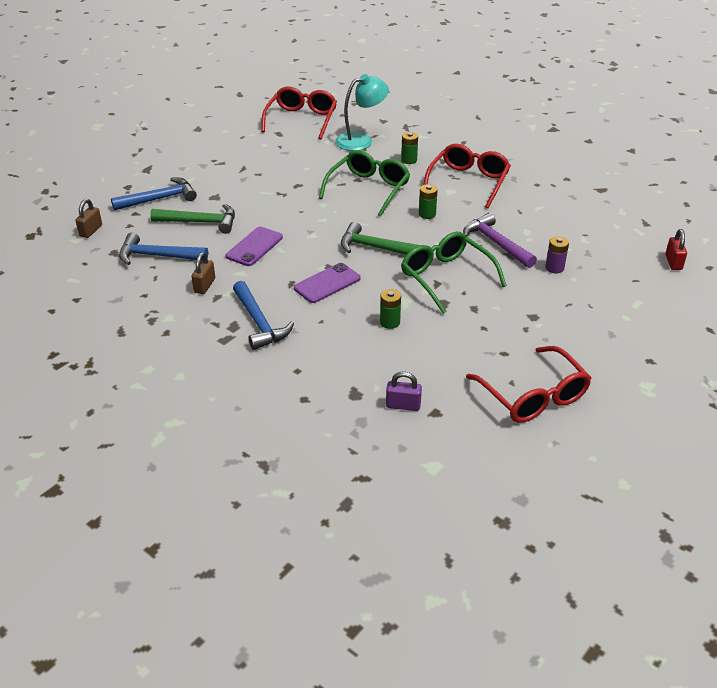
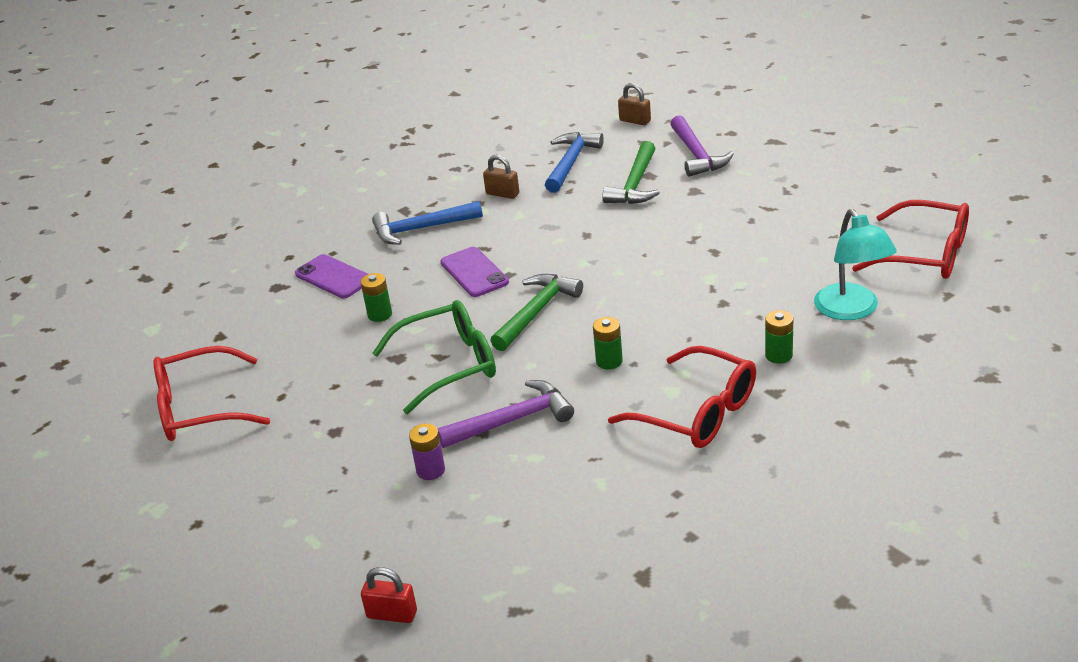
camera: 105 degrees right, 5 degrees down
blue hammer [111,178,197,211] -> purple hammer [671,115,734,177]
purple phone [226,227,283,266] -> purple phone moved to [295,254,368,298]
green glasses [319,150,410,217] -> none
purple padlock [386,372,422,411] -> none

